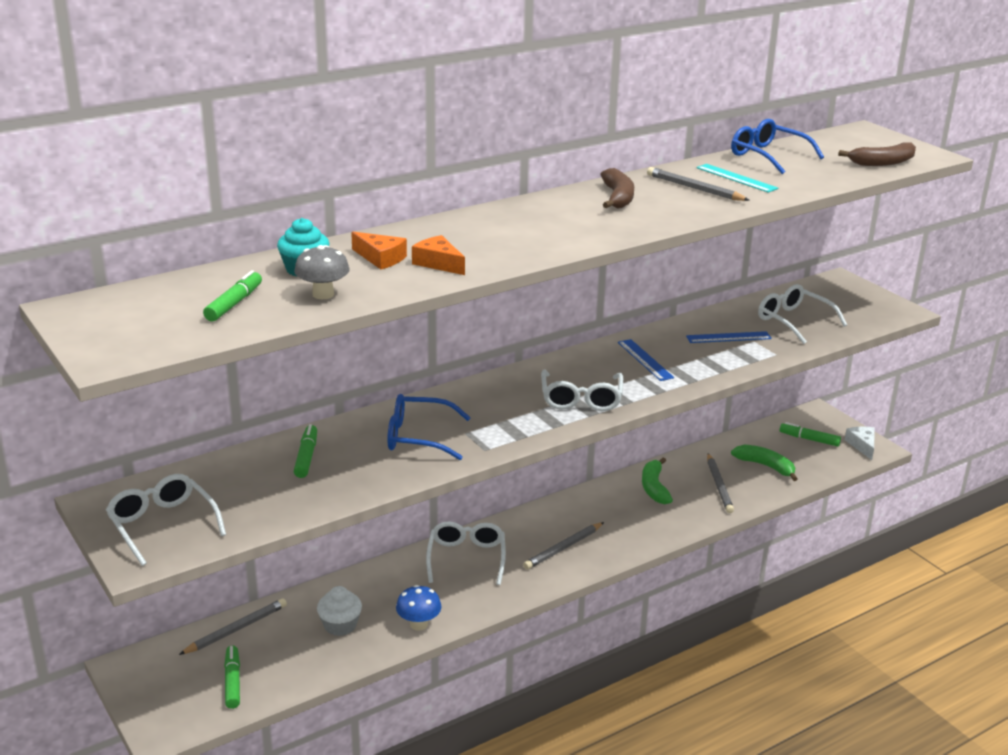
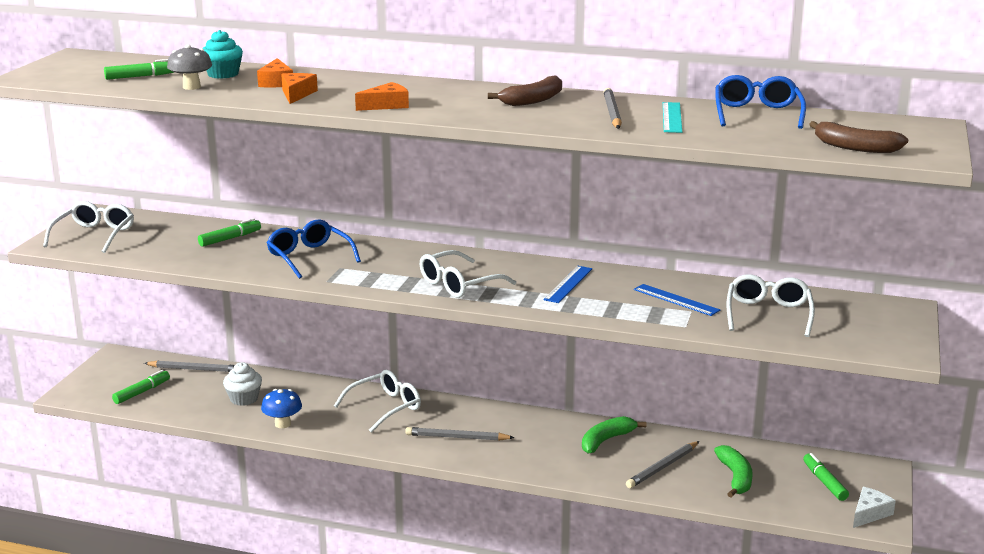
camera: 50 degrees right, 5 degrees down
none -> orange cheese [355,82,409,111]

